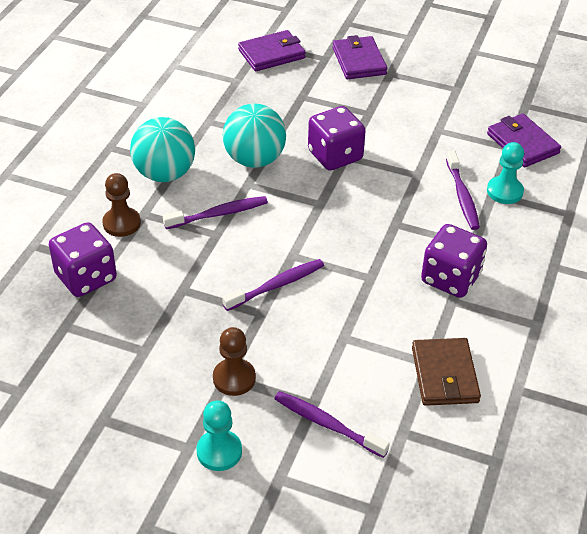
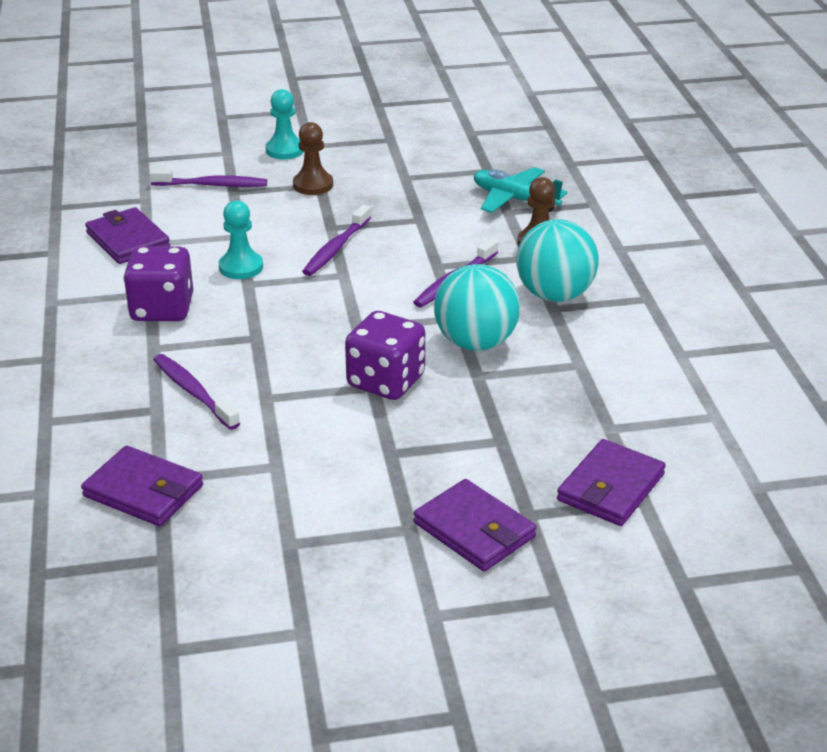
camera: 150 degrees right, 10 degrees down
purple dice [49,222,117,297] -> turquoise plane [474,167,567,213]
brown wallet [412,338,481,406] -> purple wallet [85,207,170,264]
turquoise pawn [487,142,524,204] -> turquoise pawn moved to [219,200,263,279]

